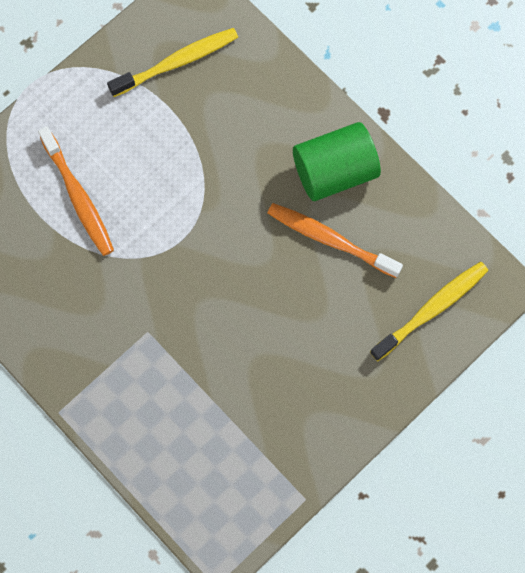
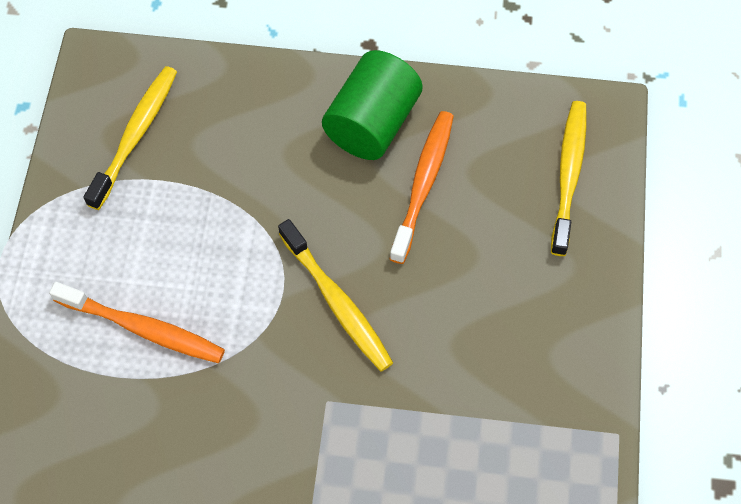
camera: 40 degrees left, 10 degrees down
orange toothbrush [267,203,403,278] -> orange toothbrush turned 120 degrees clockwise [389,111,454,264]
none -> yellow toothbrush [278,219,393,372]

